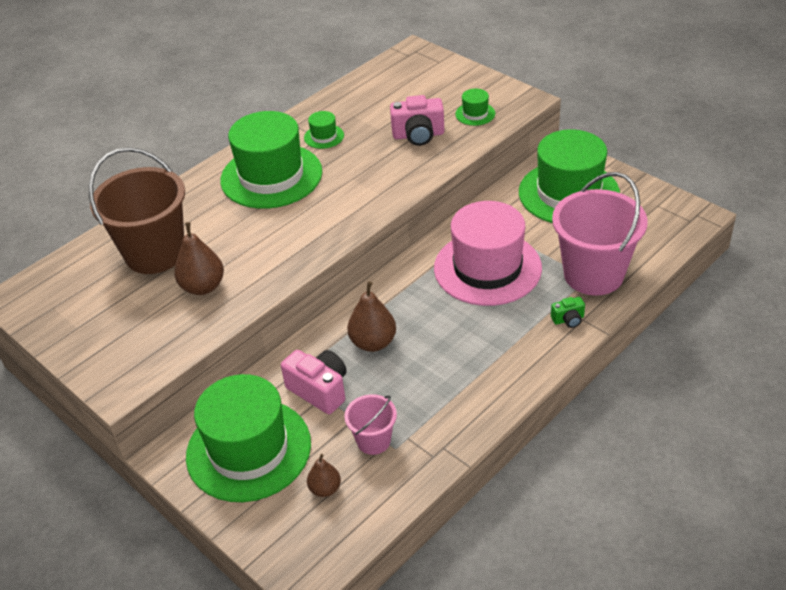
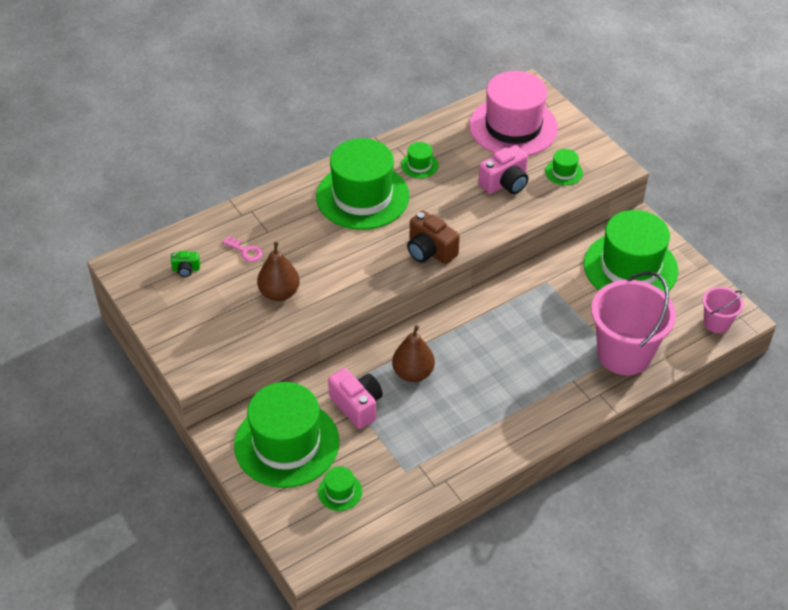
camera: 10 degrees right, 5 degrees up
brown bucket [89,147,185,274] -> pink key [222,236,263,262]
brown pear [307,454,341,497] -> green hat [318,466,362,511]
pink bucket [344,394,397,455] -> pink bucket moved to [703,287,744,333]
pink camera [390,95,444,146] -> pink camera turned 45 degrees counterclockwise [478,145,528,194]
pink hat [434,201,542,306] -> pink hat moved to [469,71,558,156]
green camera [551,297,585,328] -> green camera moved to [171,251,200,277]
none -> brown camera [407,211,460,264]

